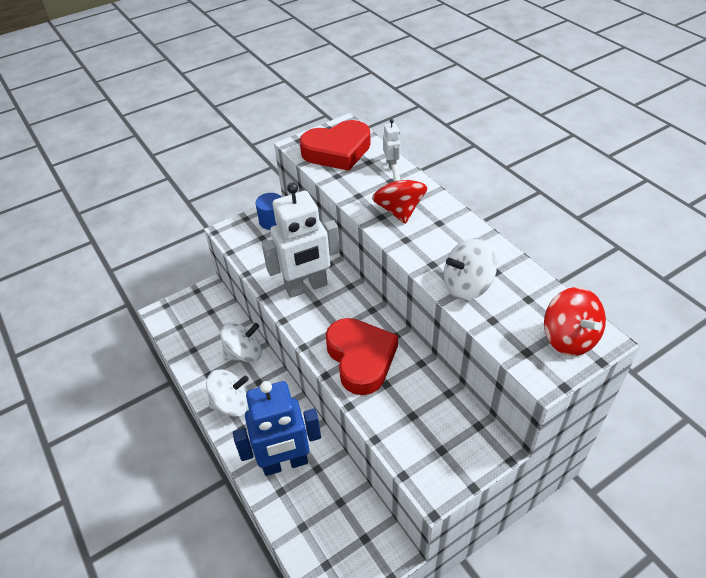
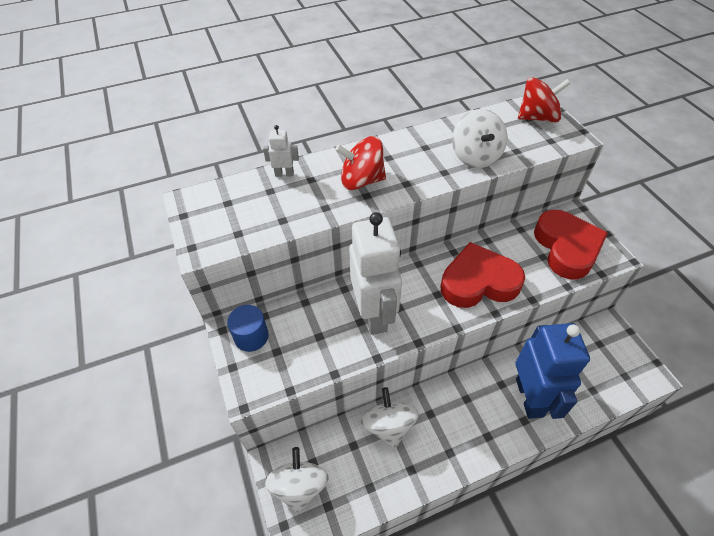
camera: 80 degrees left, 5 degrees up
white spinning top [206,370,249,417] -> white spinning top moved to [265,447,329,514]
red heart [299,120,371,171] -> red heart moved to [534,210,608,279]

